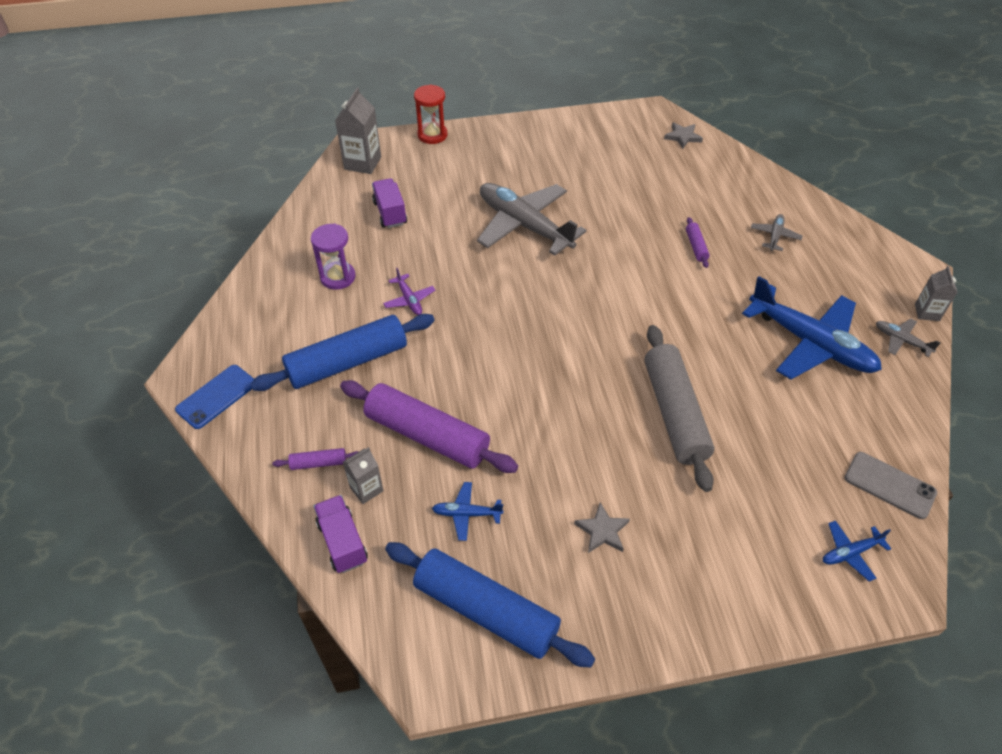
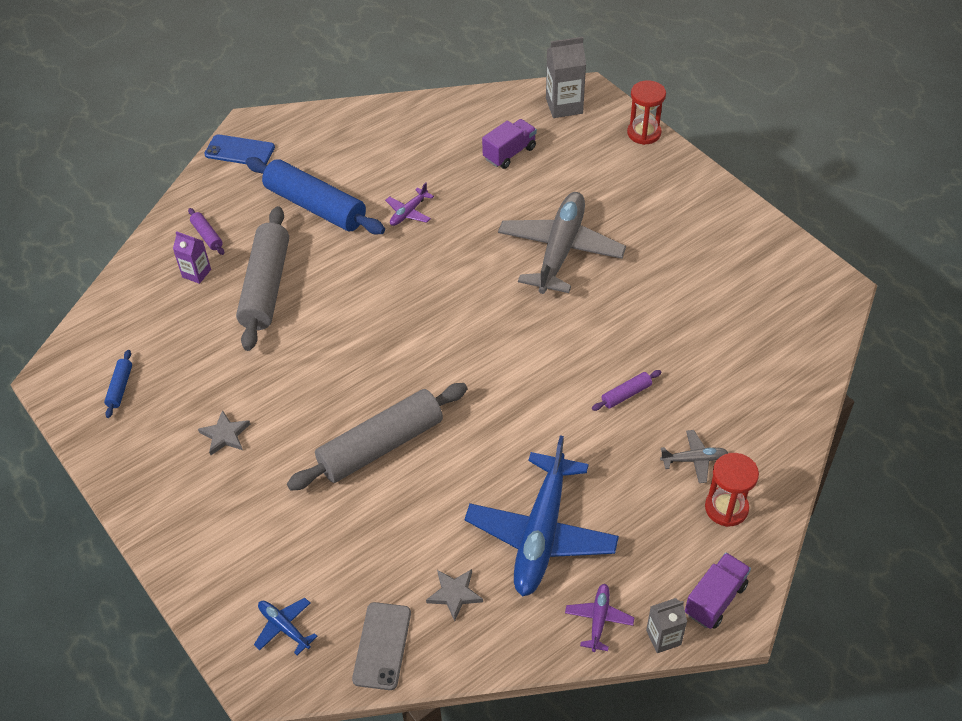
camera: 65 degrees right, 0 degrees up
purple hourglass [311,224,356,290] -> none
purple truck [314,495,368,573] -> purple truck moved to [685,553,751,629]
purple rolling pin [340,380,518,473] -> grey rolling pin [236,206,289,351]
grey carton [343,447,384,504] -> purple carton [173,231,211,284]
blue rolling pin [385,542,595,668] -> blue rolling pin [104,350,132,418], size x0.42
blue plane [432,482,503,541] -> none
grey star [664,122,703,149] -> grey star moved to [426,569,483,621]
grey plane [876,318,940,357] -> purple plane [565,584,634,652]
none -> red hourglass [705,453,759,527]

